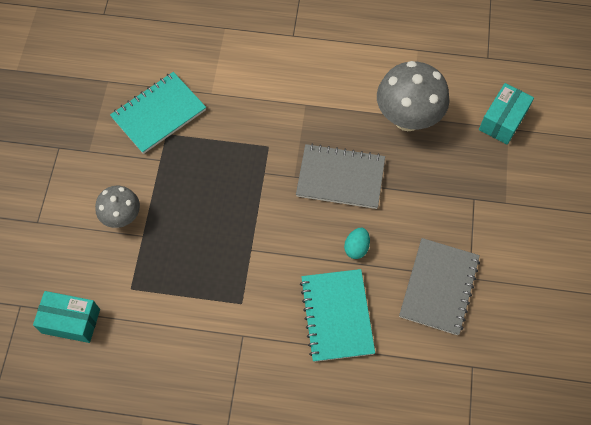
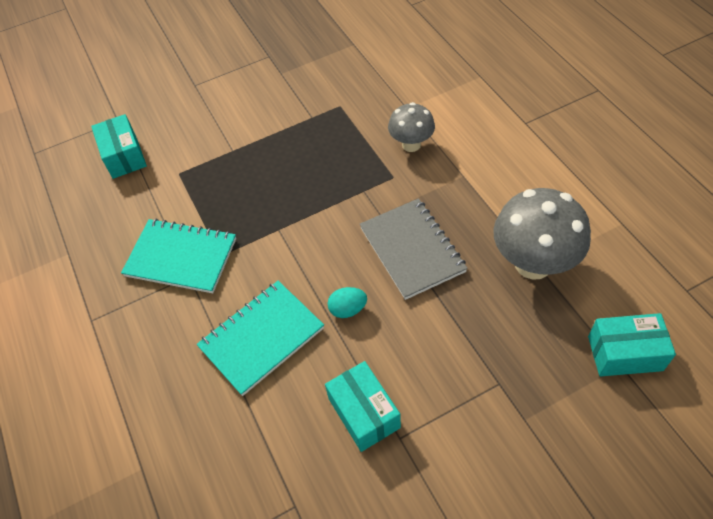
camera: 60 degrees right, 10 degrees down
grey mushroom [95,185,140,228] -> grey mushroom moved to [388,102,435,152]
turquoise notebook [110,72,206,154] -> turquoise notebook moved to [121,218,236,293]
grey notebook [399,238,480,335] -> turquoise box [325,361,401,452]

